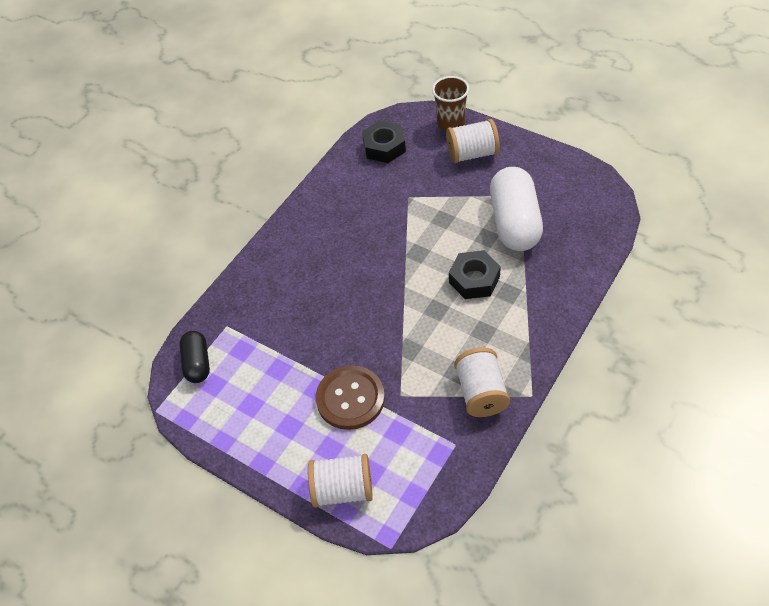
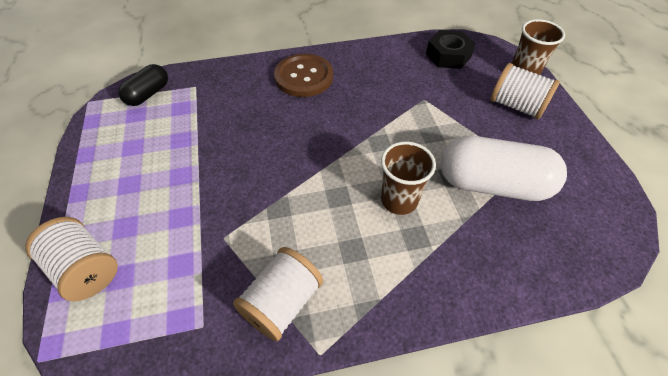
camera: 40 degrees right, 0 degrees up
brown button [316,365,385,430] -> brown button moved to [274,54,333,97]
black nut [449,250,501,299] -> brown cup [381,142,436,215]
white capsule [490,167,543,251] -> white capsule turned 60 degrees clockwise [440,136,567,201]

